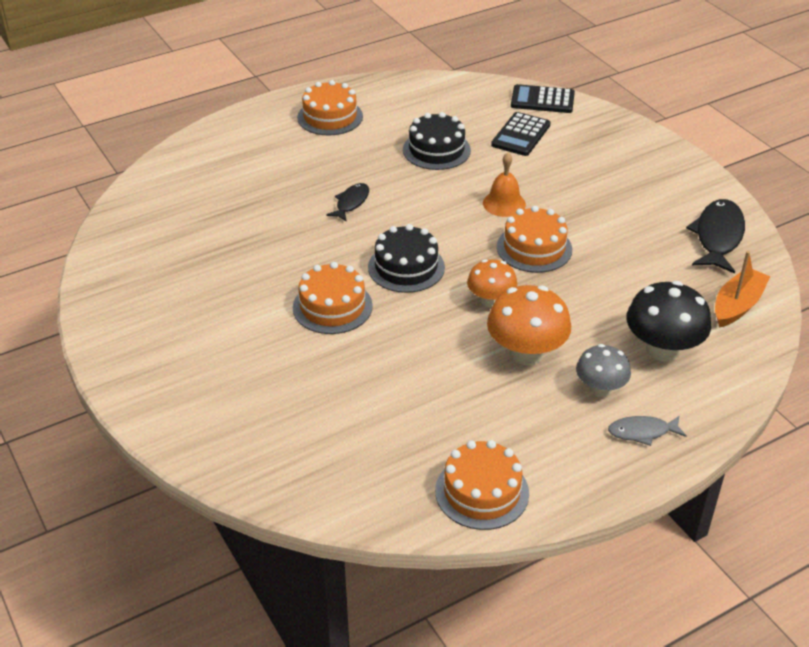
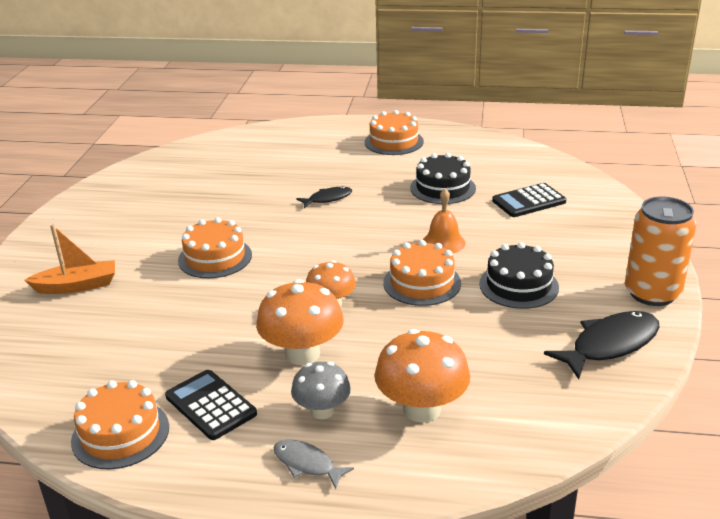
camera: 40 degrees right, 10 degrees down
black cake [368,224,445,293] -> black cake moved to [479,242,559,309]
black calculator [511,84,575,113] -> black calculator moved to [165,370,257,440]
black mushroom [626,281,711,362] -> orange mushroom [375,329,470,423]
orange boat [715,251,770,328] -> orange boat moved to [24,224,115,294]
none -> orange can [625,197,696,306]

